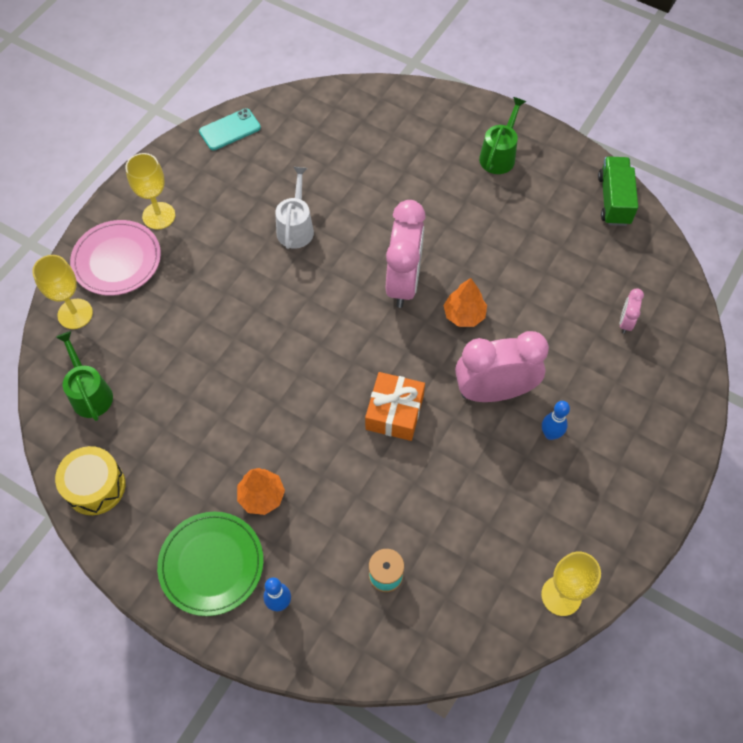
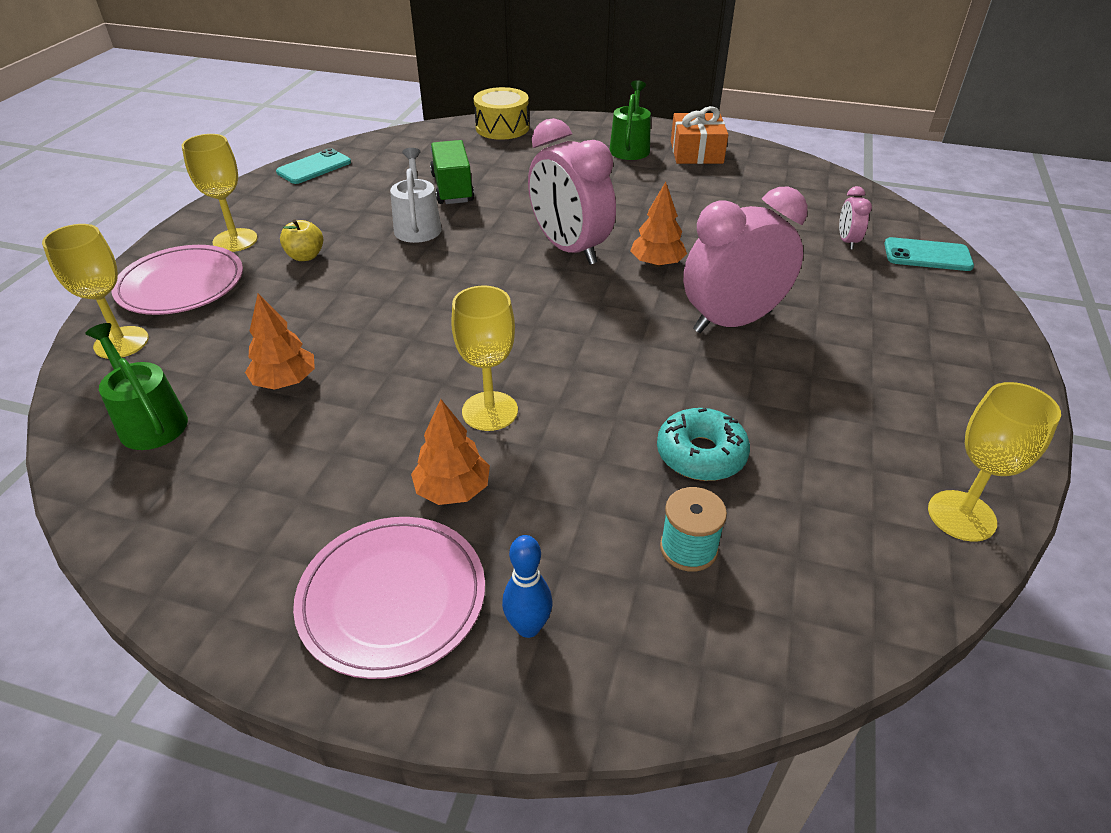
camera: 15 degrees left, 20 degrees down
yellow drum [55,446,126,515] -> yellow drum moved to [474,87,529,140]
green plate [157,512,264,616] -> pink plate [293,517,485,679]
orange gift [365,372,425,441] -> orange gift moved to [671,106,728,164]
pink clock [386,200,426,308] -> pink clock turned 150 degrees clockwise [528,118,616,265]
blue bowling pin [542,401,570,440] -> none
green truck [598,156,638,226] -> green truck moved to [430,140,474,204]
none -> orange tree [245,293,315,390]
none -> yellow apple [280,219,323,261]
none -> yellow goblet [451,286,518,431]
none -> turquoise donut [657,408,750,481]
none -> turquoise phone [884,237,974,271]

